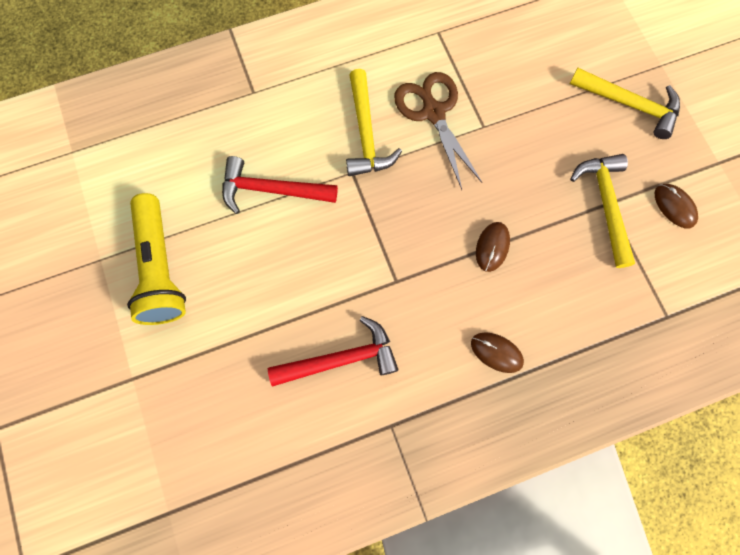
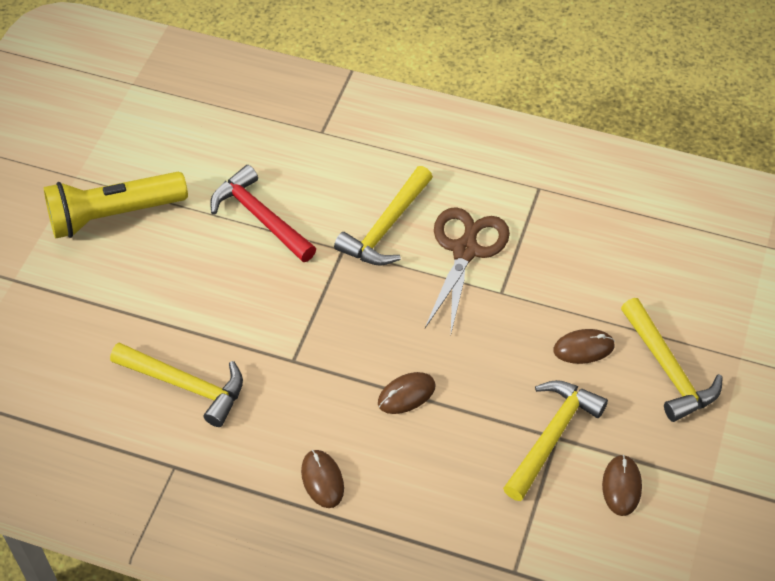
camera: 40 degrees right, 20 degrees down
yellow flashlight [127,193,186,325] -> yellow flashlight turned 45 degrees clockwise [44,172,188,239]
red hammer [268,316,399,387] -> yellow hammer [110,343,243,427]
none -> brown mouse [553,329,615,364]

